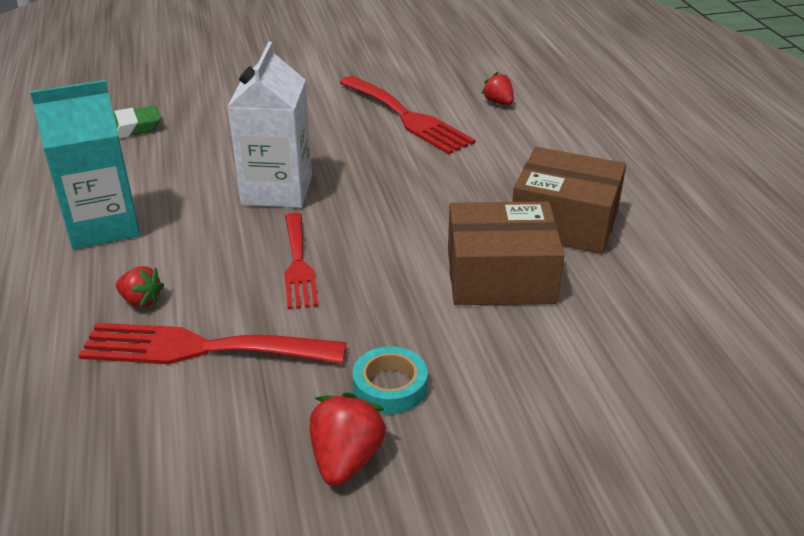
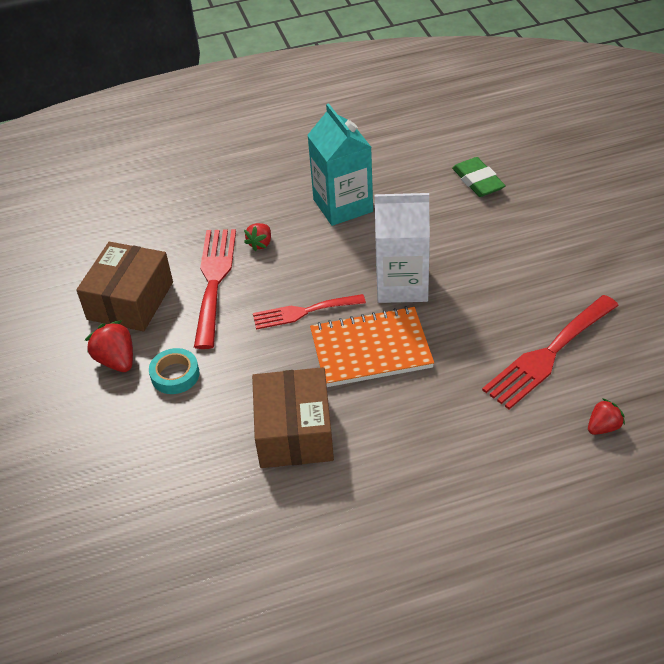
camera: 90 degrees right, 10 degrees up
red strawberry [310,392,387,486] -> red strawberry turned 135 degrees counterclockwise [85,321,133,372]
brown box [512,147,626,254] -> brown box moved to [76,242,173,331]
none -> orange notebook [310,306,434,387]

